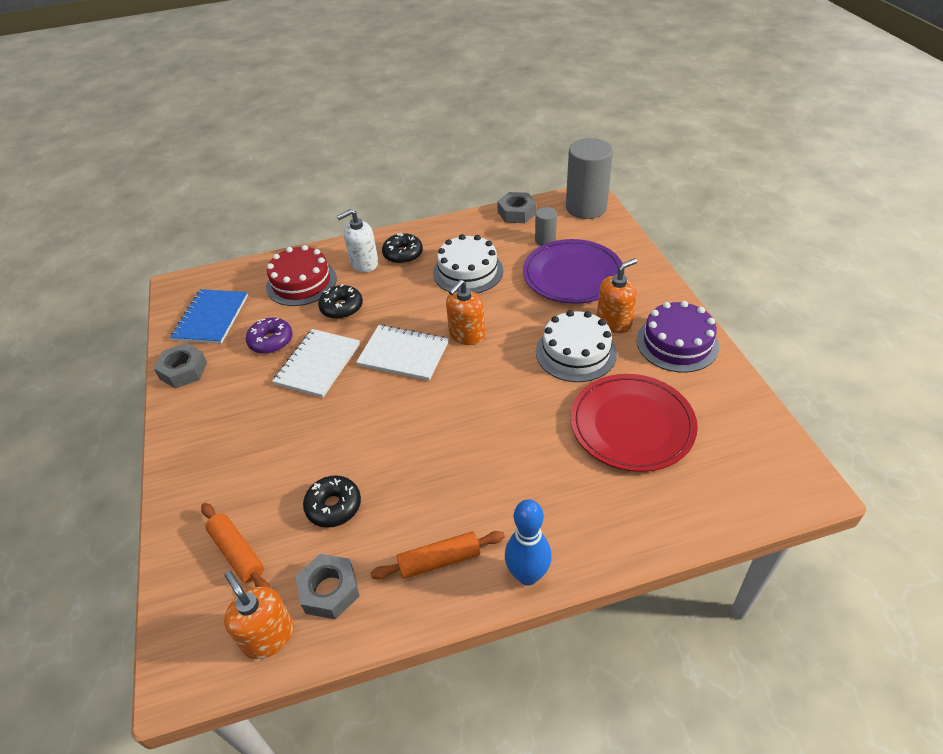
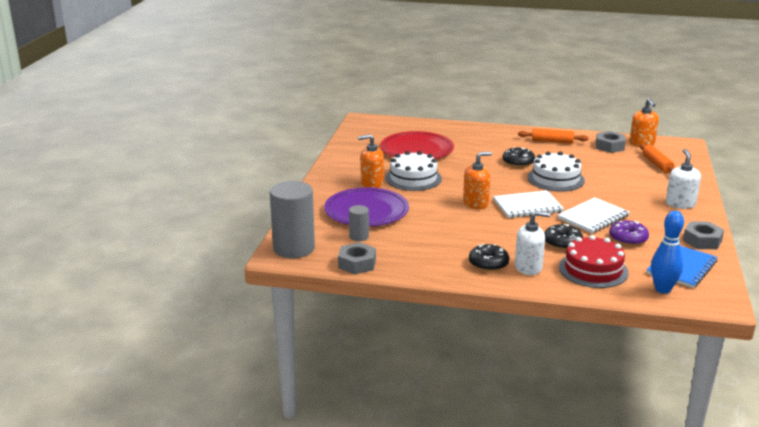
camera: 155 degrees left, 20 degrees down
black donut [303,475,361,528] -> black donut moved to [502,147,535,167]
white notebook [356,325,449,381] -> white notebook turned 60 degrees counterclockwise [493,190,564,218]
white cake [433,234,503,294] -> white cake moved to [527,151,585,192]
blue bowling pin [505,499,552,585] -> blue bowling pin moved to [651,211,684,294]
purple cake [636,301,719,373] -> none
none -> white soap dispenser [666,149,701,209]

